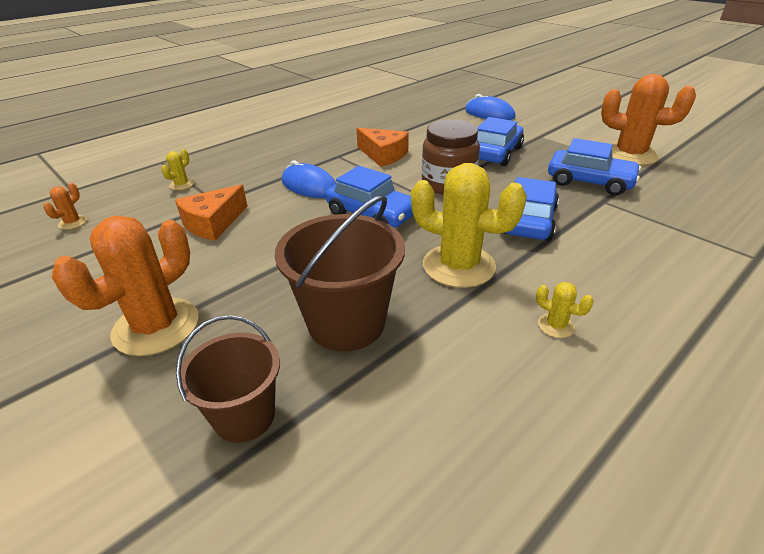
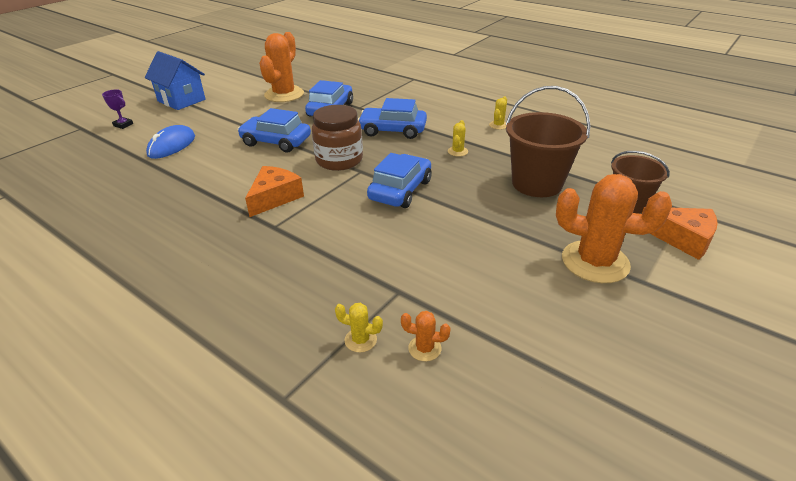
camera: 100 degrees left, 0 degrees up
orange cactus [43,183,87,230] -> orange cactus moved to [401,311,451,361]
orange cheese [175,184,247,241] -> orange cheese moved to [642,207,718,260]
blue mouse [282,160,336,198] -> none
yellow cactus [411,163,527,288] -> yellow cactus [448,120,468,157], size x0.42
none -> purple trophy [102,89,133,129]
none -> blue house [145,51,206,110]

